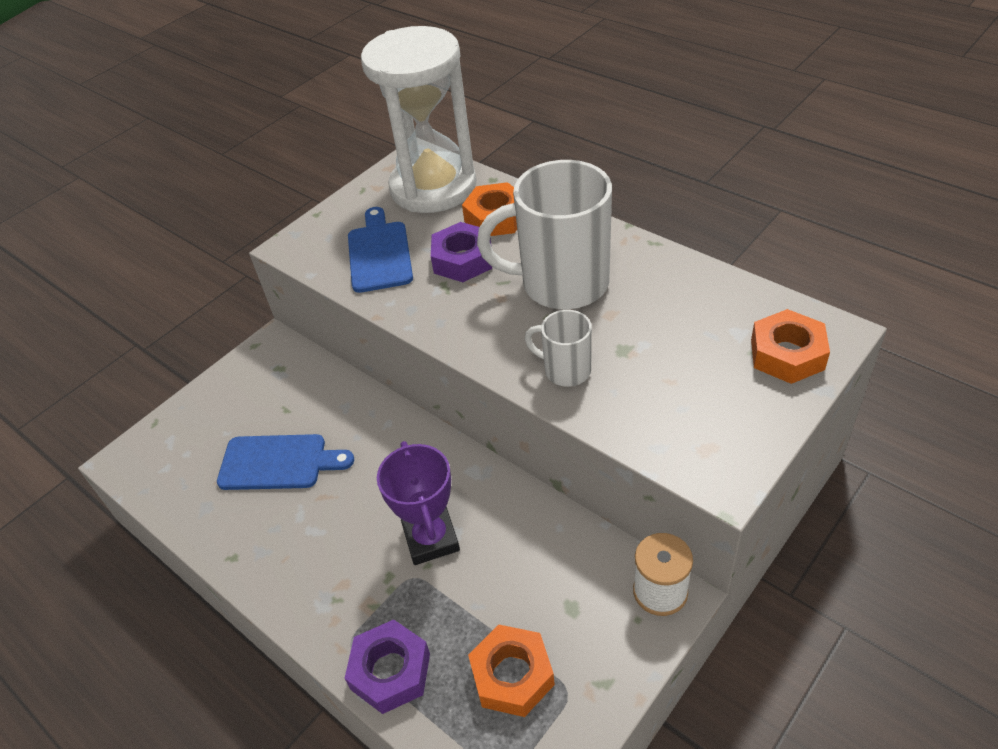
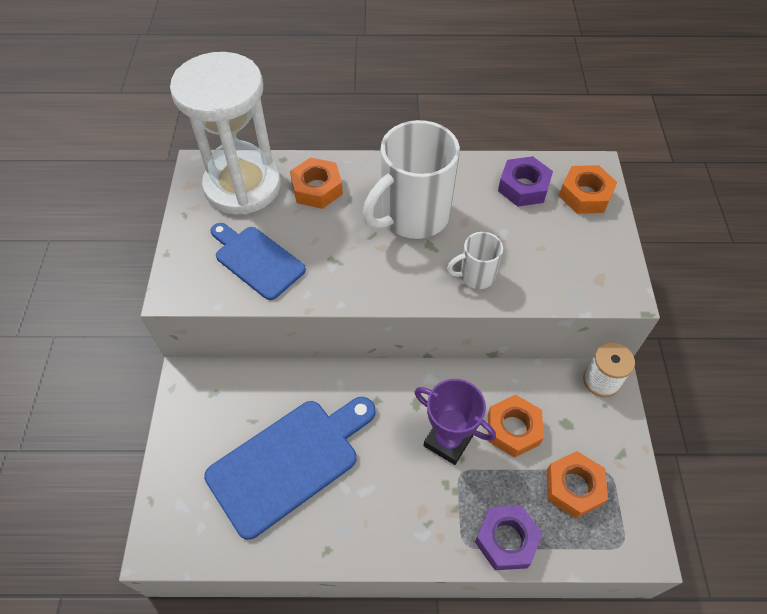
camera: 45 degrees left, 10 degrees up
blue cutting board [217,434,354,490] -> blue cutting board [204,397,376,540], size x1.55
purple nut [431,222,492,282] -> purple nut moved to [498,156,553,207]
none -> orange nut [488,395,544,458]

